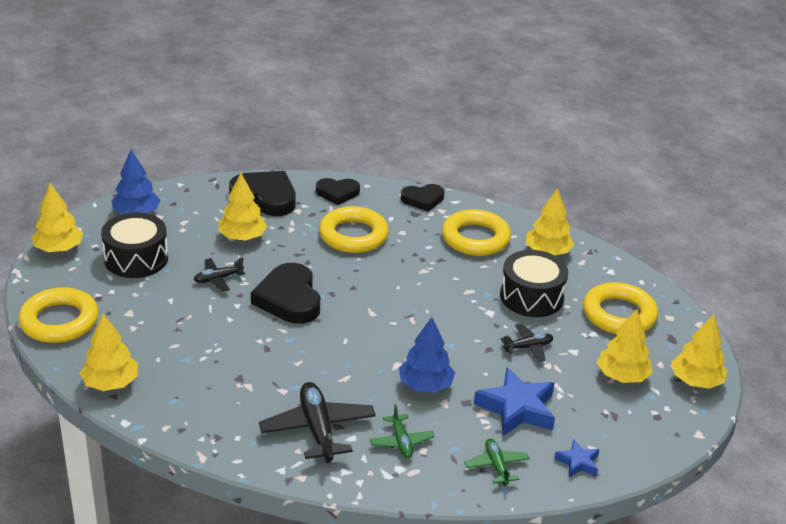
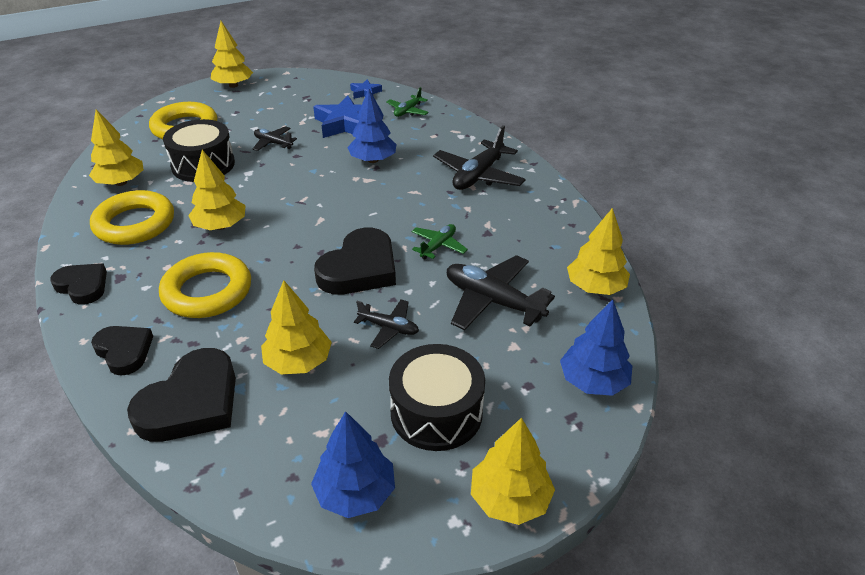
camera: 130 degrees left, 5 degrees up
yellow ring [18,287,99,343] -> blue tree [560,300,632,396]
black heart [229,171,296,216] -> black heart turned 135 degrees counterclockwise [127,348,236,442]
green plane [370,404,435,458] -> green plane moved to [412,224,468,260]
yellow tree [597,309,652,383] -> yellow tree moved to [188,150,246,230]
none -> black plane [447,255,555,331]

